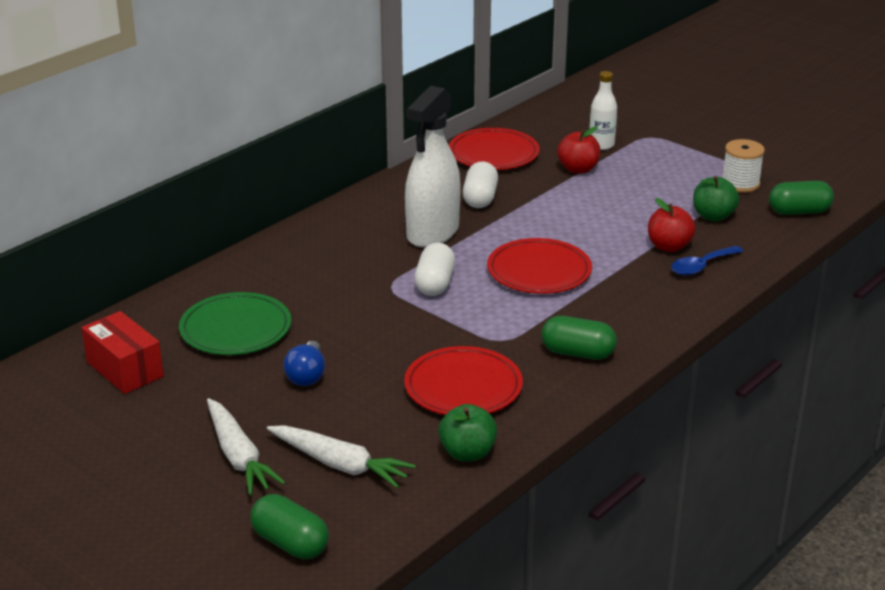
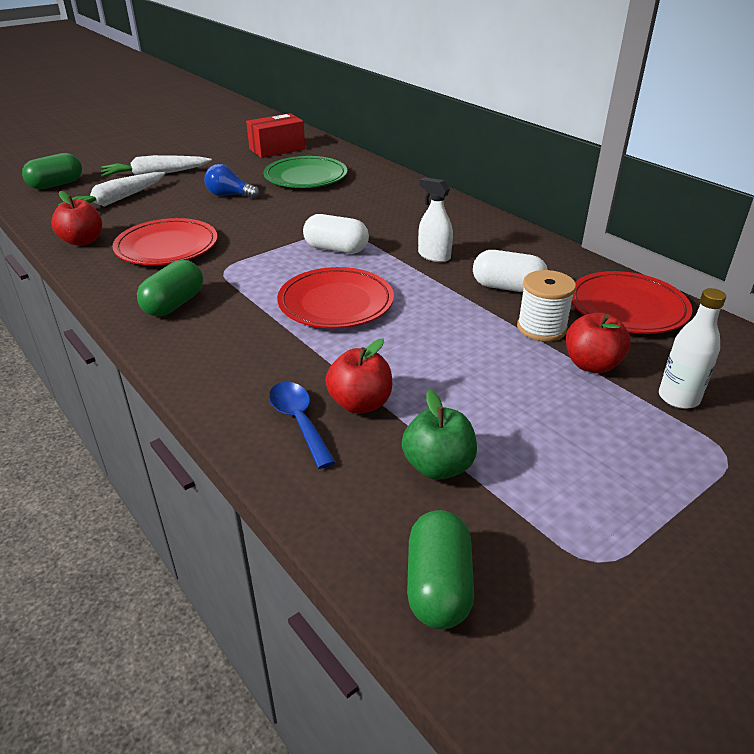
camera: 100 degrees right, 5 degrees up
white spray bottle [405,86,461,248] -> white spray bottle [418,177,453,262], size x0.49
green apple [438,404,497,461] -> red apple [51,191,102,246]
white spool [722,139,765,193] -> white spool moved to [517,270,576,341]

